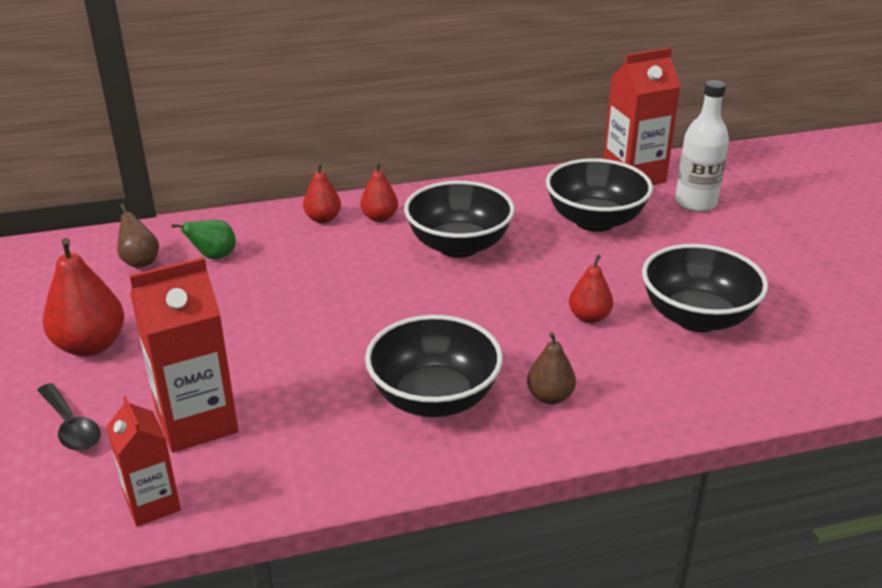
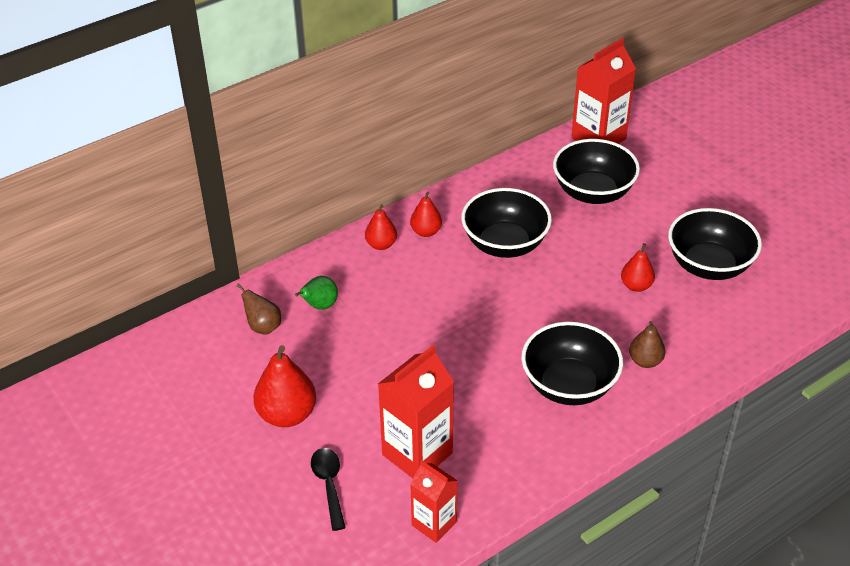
camera: 20 degrees left, 10 degrees up
black spoon [37,383,101,451] -> black spoon turned 135 degrees counterclockwise [311,448,346,531]
white bottle [675,80,729,212] -> none

